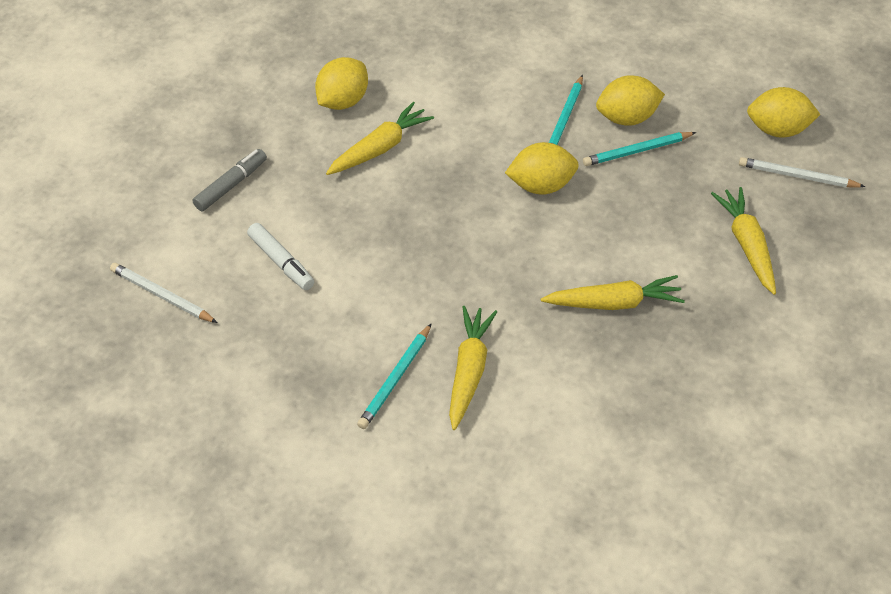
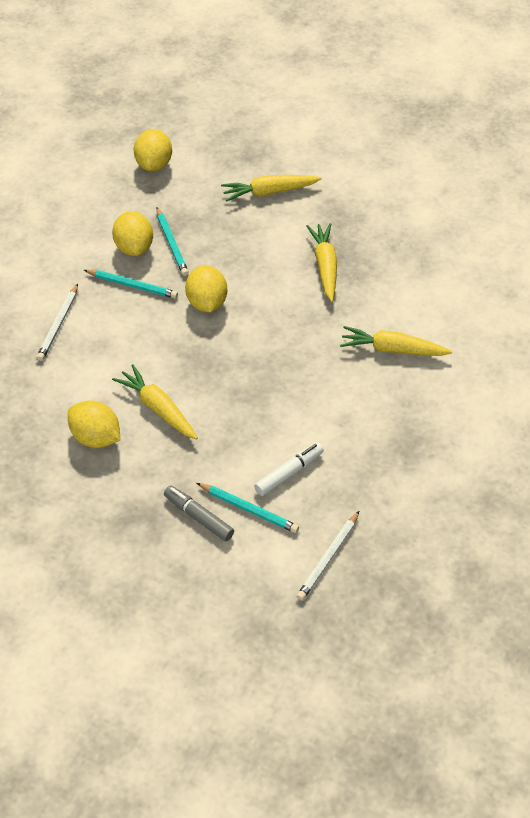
camera: 90 degrees left, 0 degrees up
turquoise pencil [357,323,432,429] -> turquoise pencil moved to [197,483,299,533]
white pencil [739,157,866,187] -> white pencil moved to [36,284,78,361]

